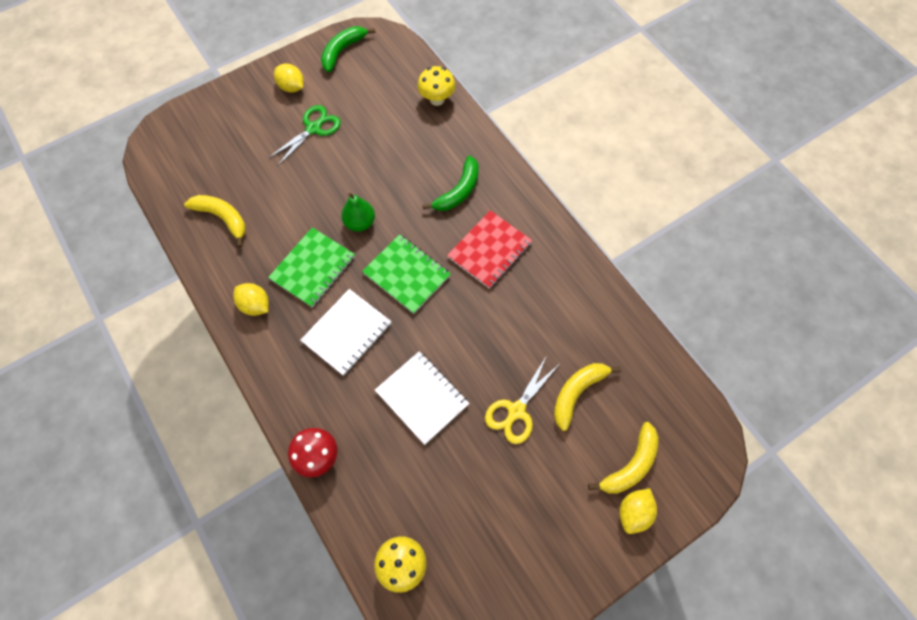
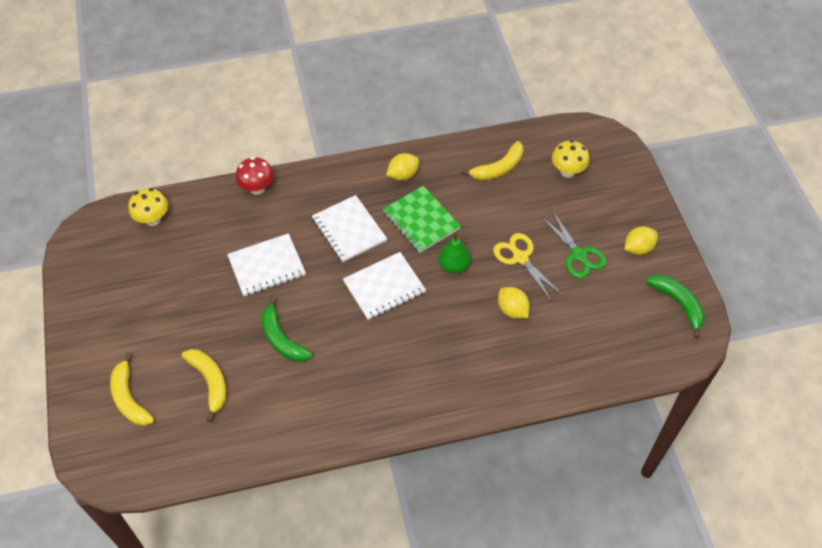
camera: 110 degrees right, 10 degrees down
green notebook [362,234,451,314] -> white notebook [343,252,426,320]
yellow mushroom [417,66,456,106] -> yellow mushroom moved to [552,140,590,178]
green banana [422,155,479,211] -> green banana moved to [261,297,312,362]
red notebook [447,210,532,289] -> none
yellow scissors [485,357,558,444] -> yellow scissors moved to [493,233,562,300]
yellow lemon [619,488,657,534] -> yellow lemon moved to [498,287,530,319]

